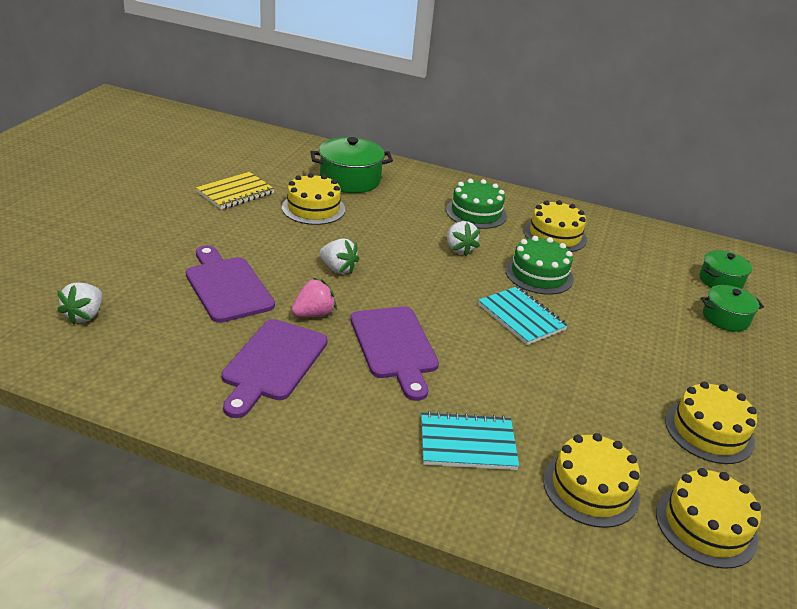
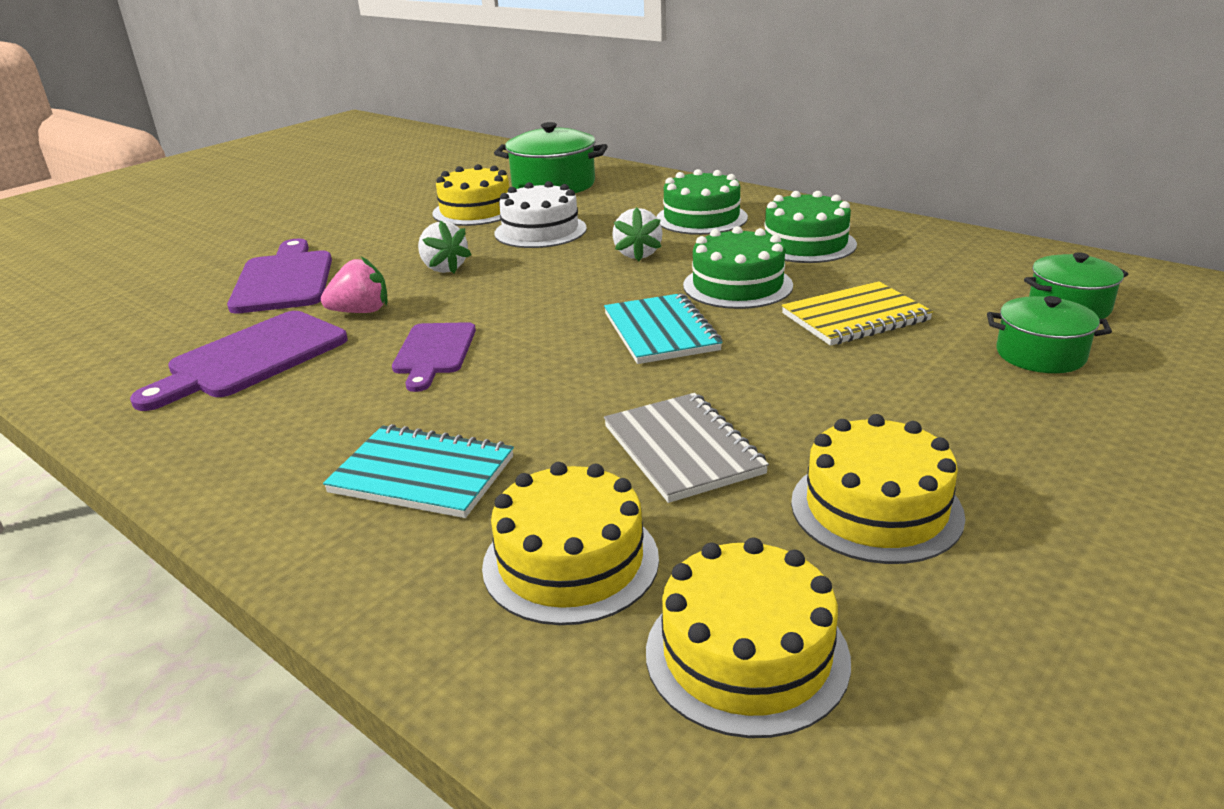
camera: 25 degrees right, 5 degrees down
white strawberry [57,282,102,325] -> none
yellow notebook [196,172,274,210] -> yellow notebook moved to [782,281,933,346]
purple cutting board [350,306,439,401] -> purple cutting board [392,322,476,392], size x0.65
yellow cake [524,200,587,252] -> green cake [764,191,857,263]
none -> white cake [494,181,587,248]
none -> grey notebook [604,393,769,503]

